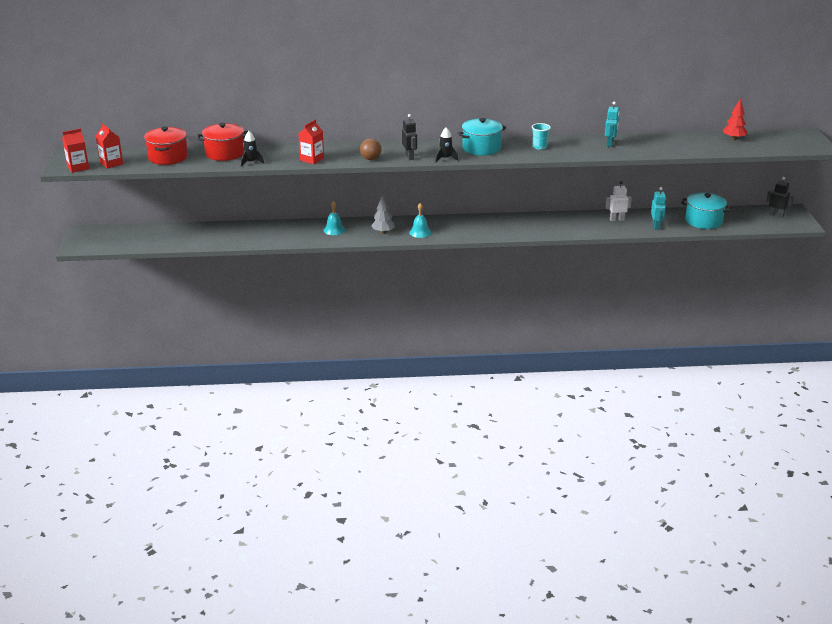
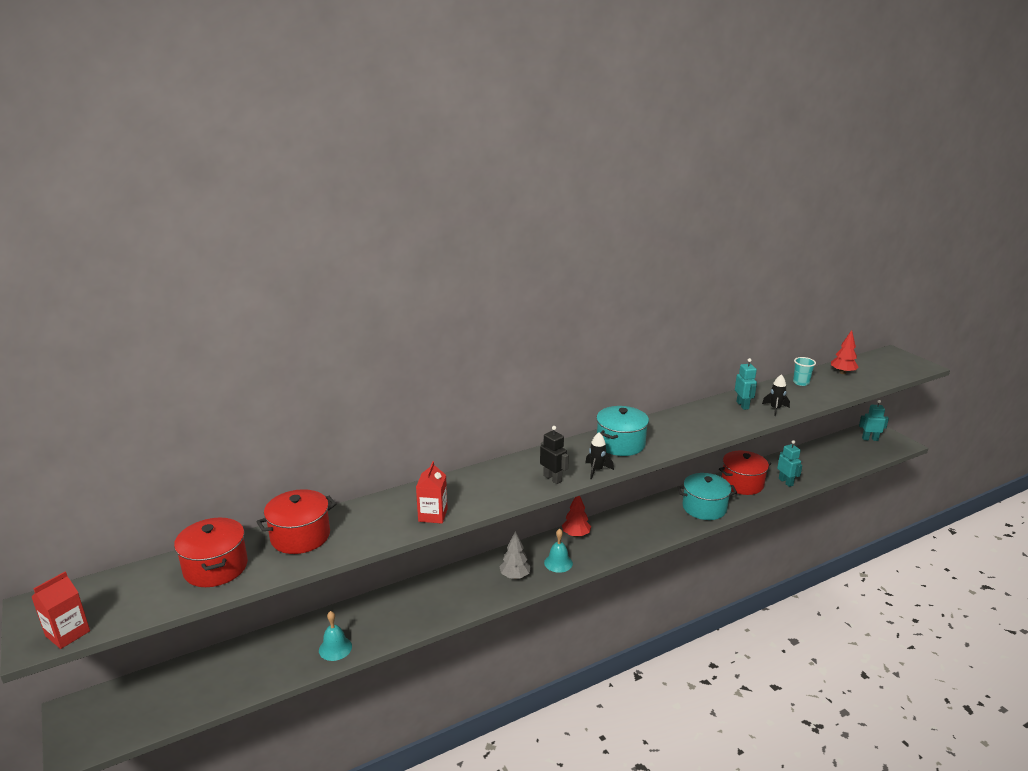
camera: 25 degrees left, 5 degrees down
red carton [96,124,123,168] -> none
black rocket [241,131,264,167] -> black rocket moved to [762,374,790,416]
turquoise bell [324,201,346,235] -> turquoise bell moved to [319,611,352,661]
brown ball [360,139,381,160] -> none
turquoise cup [532,123,551,150] -> turquoise cup moved to [793,357,816,386]
white robot [606,181,632,221] -> red pot [719,451,771,495]
turquoise pot [681,192,732,229] -> turquoise pot moved to [677,473,737,520]
black robot [766,177,794,218] -> turquoise robot [859,400,889,441]
none -> red tree [562,496,591,537]

